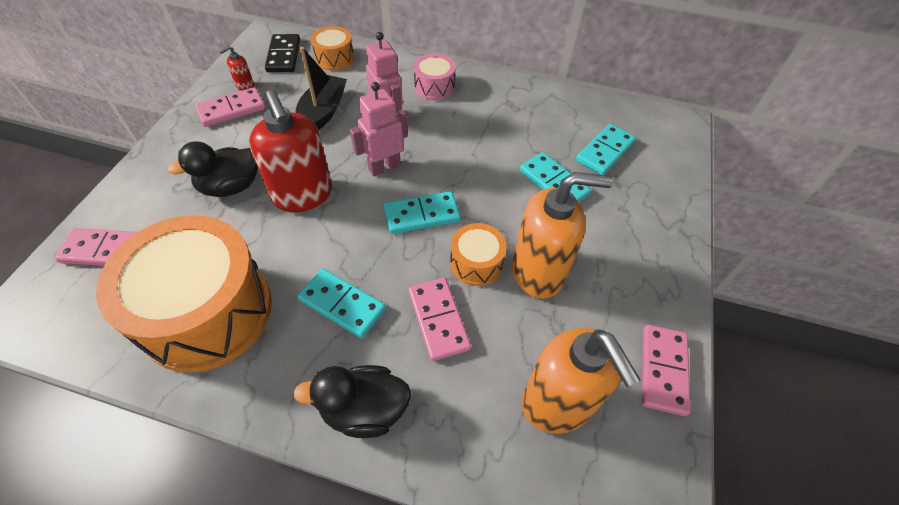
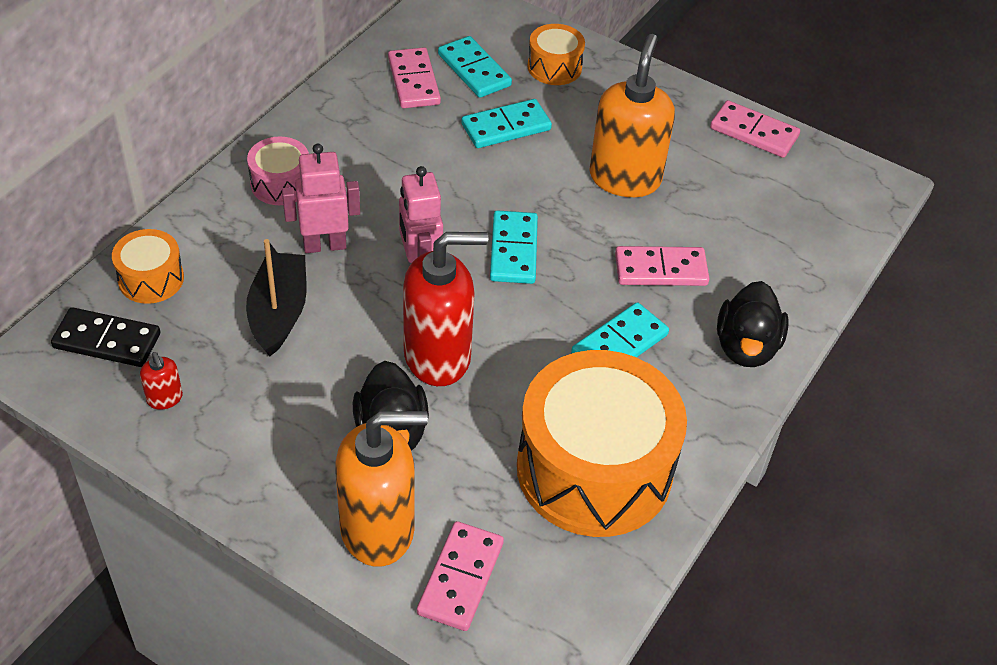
camera: 75 degrees left, 5 degrees down
pink domino [195,87,265,127] -> pink domino moved to [388,47,441,108]
black boat [295,47,347,130] -> black boat turned 60 degrees clockwise [246,239,307,357]
orange drum [450,223,507,286] -> orange drum moved to [528,24,585,85]
orange soap dispenser [522,328,640,434] -> orange soap dispenser moved to [335,411,428,567]

